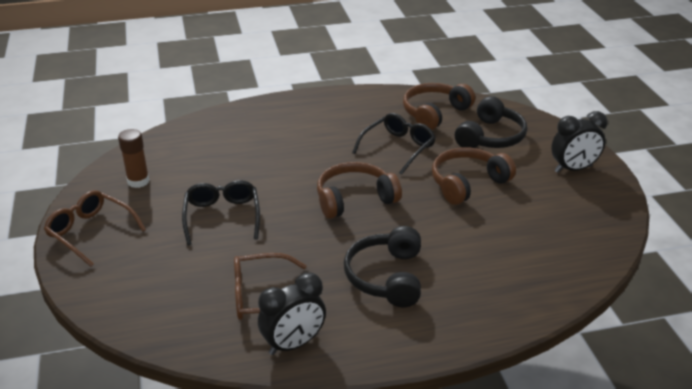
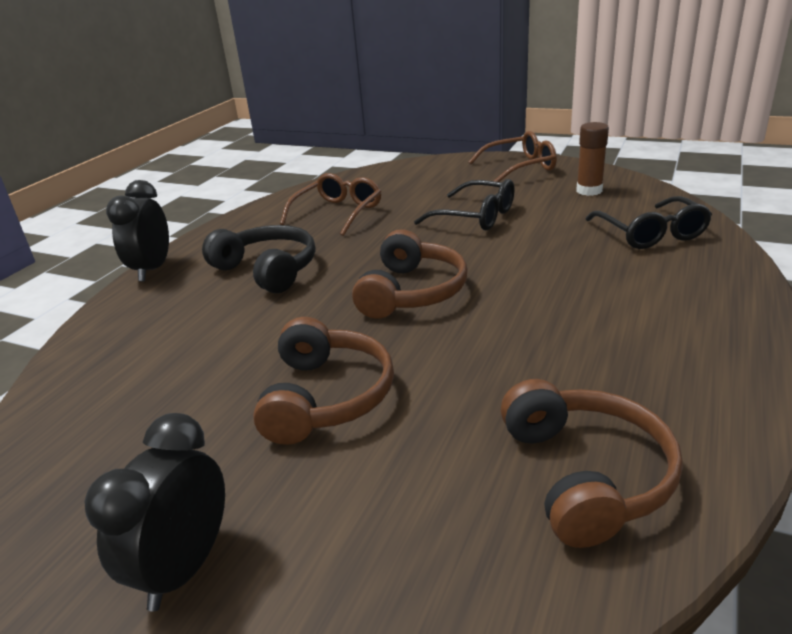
camera: 130 degrees right, 5 degrees down
black clock [258,272,326,355] -> black clock moved to [106,180,169,281]
black glasses [352,113,436,175] -> black glasses moved to [585,196,712,249]
black headphones [455,96,527,148] -> none

